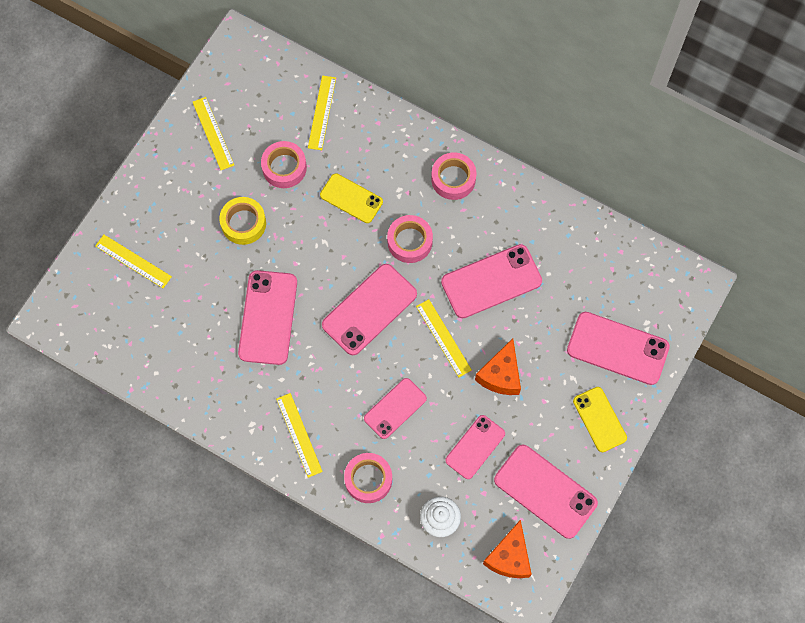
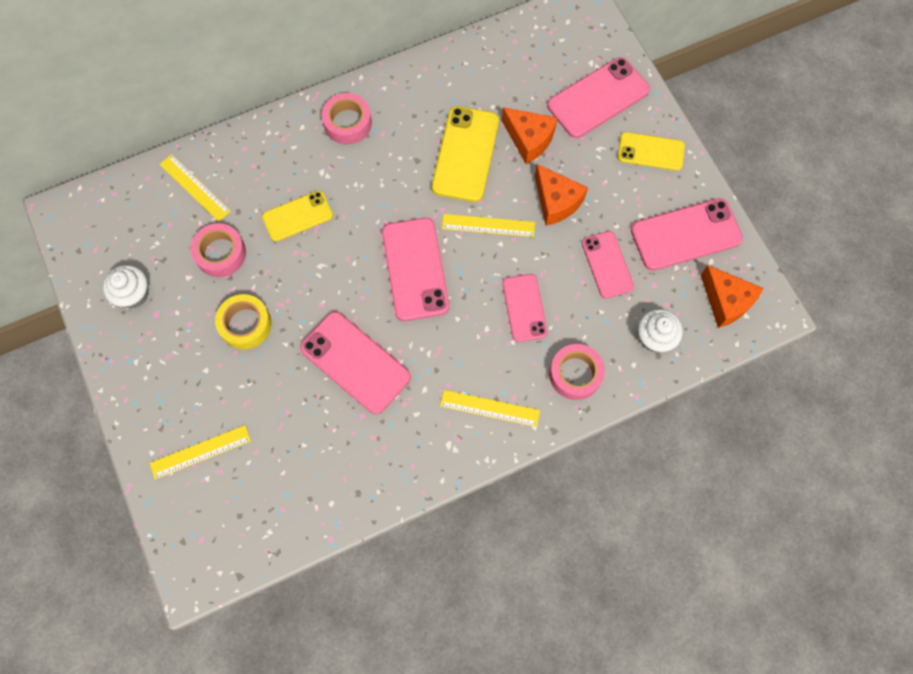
camera: 55 degrees left, 0 degrees up
yellow ruler [193,97,234,170] -> white cupcake [103,265,149,308]
pink tape [387,215,433,263] -> none
pink phone [441,244,542,318] -> yellow phone [432,106,499,202]
none -> orange cheese [502,107,557,164]

